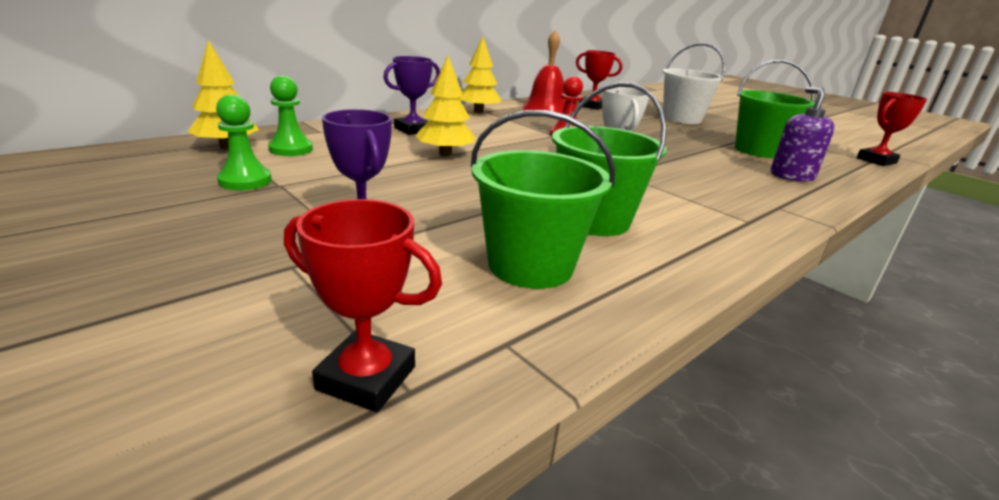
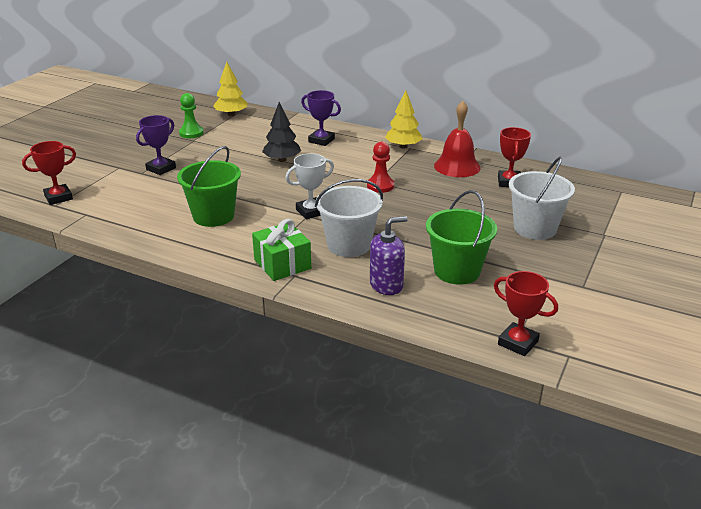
camera: 70 degrees right, 5 degrees up
green pawn [268,76,313,156] -> none
red trophy [284,199,442,412] -> red trophy turned 60 degrees clockwise [22,141,76,205]
yellow tree [415,56,475,156] -> black tree [262,102,301,162]
green bucket [471,110,615,289] -> none
none -> green gift [252,219,311,281]
none -> white bucket [315,179,383,257]

